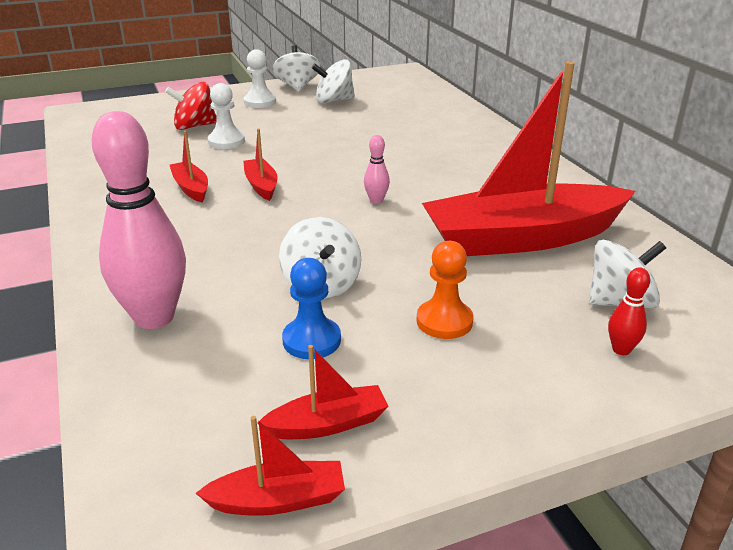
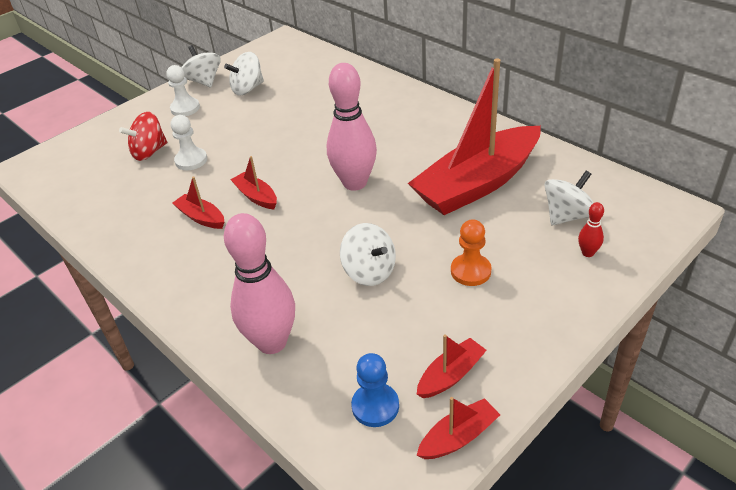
camera: 20 degrees left, 10 degrees up
blue pawn [282,258,341,359] -> blue pawn moved to [351,353,399,427]
pink bowling pin [364,135,390,204] -> pink bowling pin [327,63,377,191], size x2.36

